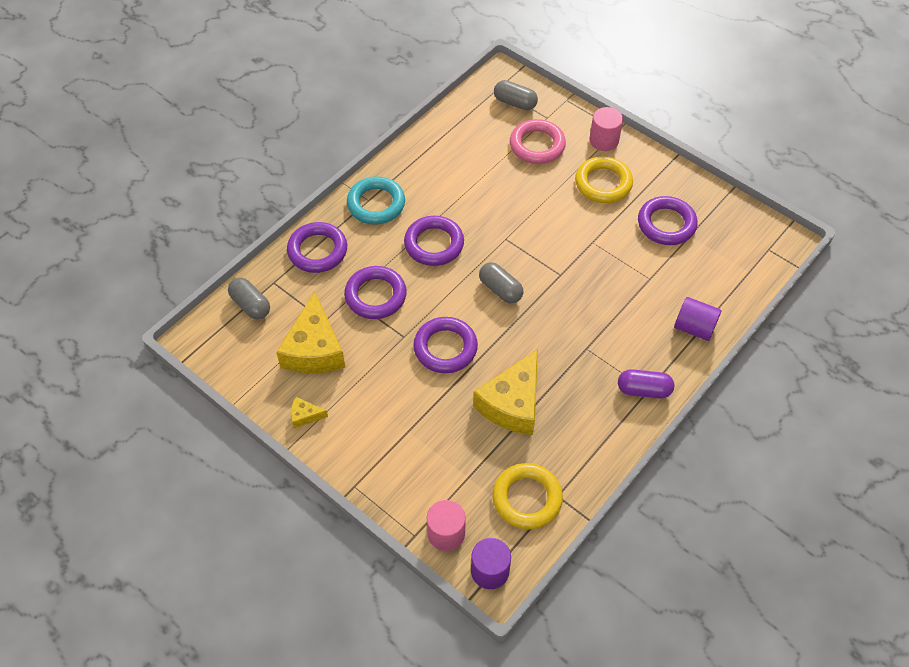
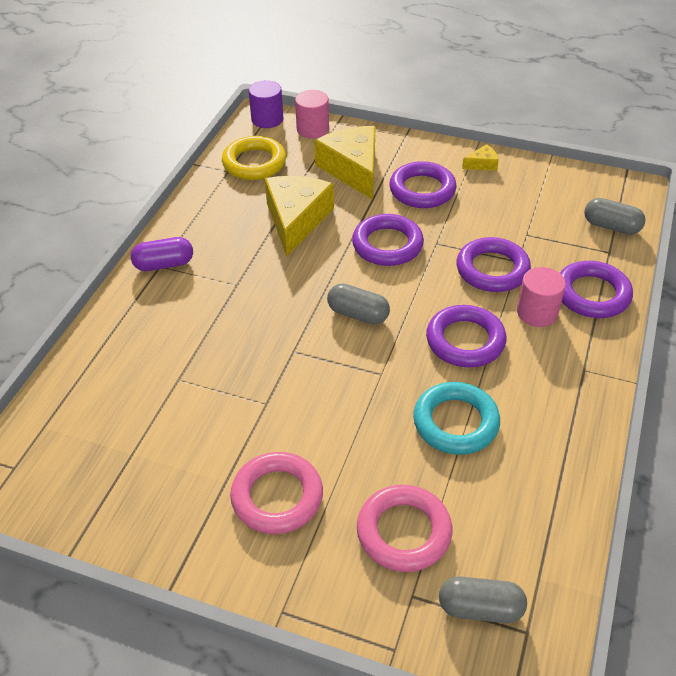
camera: 160 degrees right, 10 degrees down
yellow cheese [276,291,345,373] -> yellow cheese moved to [314,126,376,200]
turquoise ring [347,177,405,225] -> turquoise ring moved to [413,382,500,455]
yellow ring [575,157,633,203] -> pink ring [230,452,323,534]
pink cylinder [589,107,623,151] -> pink cylinder moved to [517,267,566,327]
purple ring [638,196,698,245] -> purple ring moved to [389,161,457,208]
purple cylinder [674,297,722,341] -> none

